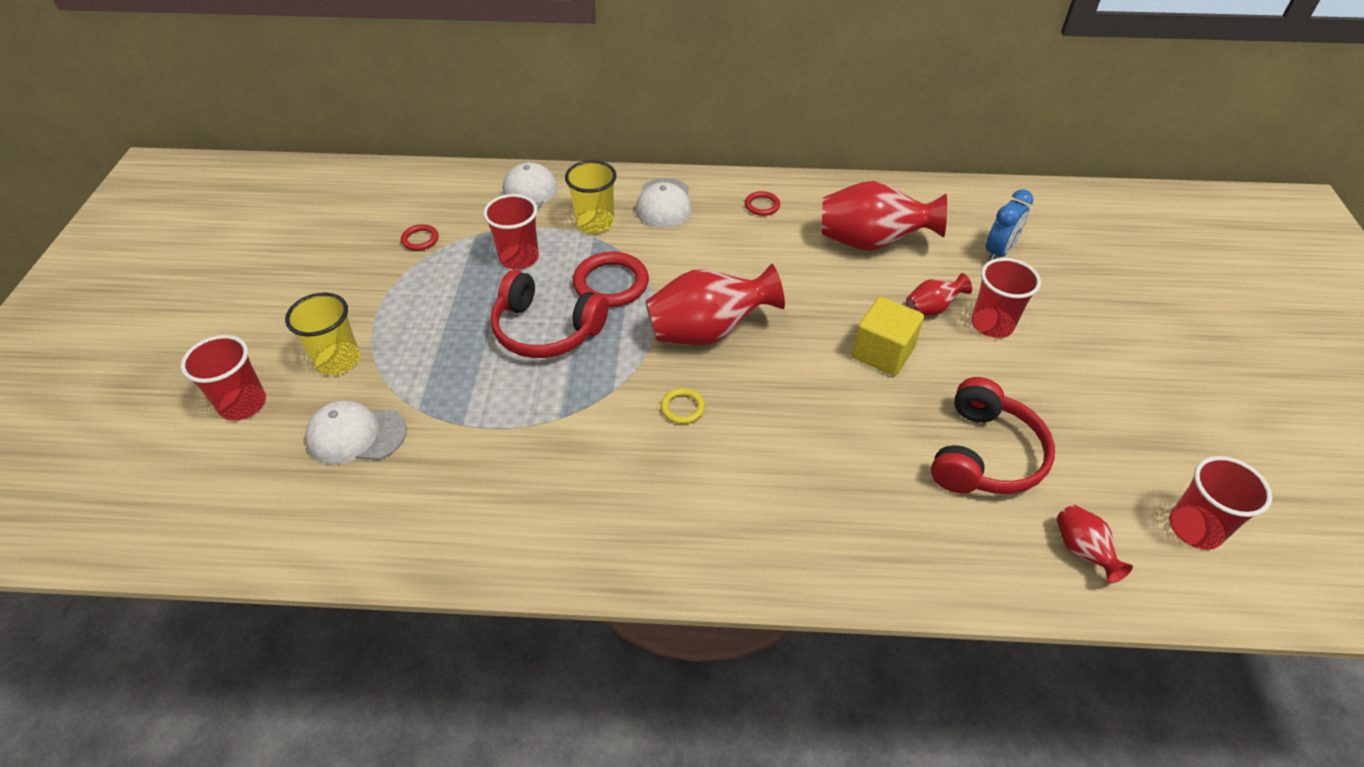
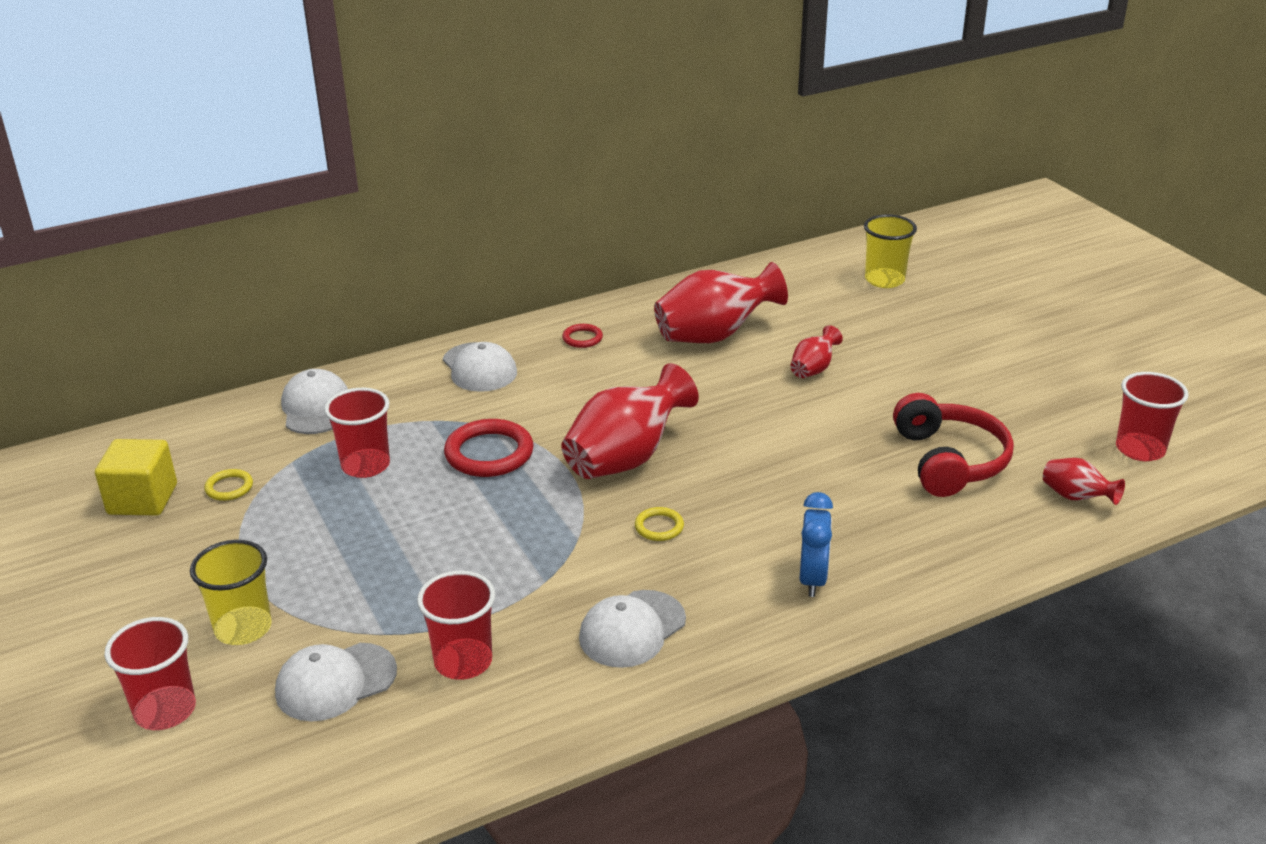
camera: 30 degrees left, 15 degrees down
red ring [401,224,439,251] -> yellow ring [204,469,253,501]
red headphones [490,270,608,358] -> none
yellow cup [565,160,617,233] -> yellow cup moved to [864,214,917,288]
yellow cube [852,297,924,376] -> yellow cube moved to [95,439,177,516]
red cup [971,258,1041,338] -> red cup moved to [417,571,495,680]
blue clock [986,189,1033,261] -> blue clock moved to [799,492,833,597]
none -> white cap [579,590,686,668]

